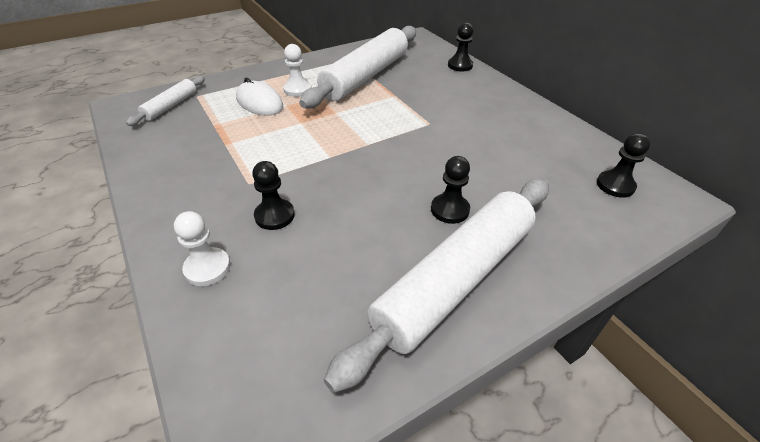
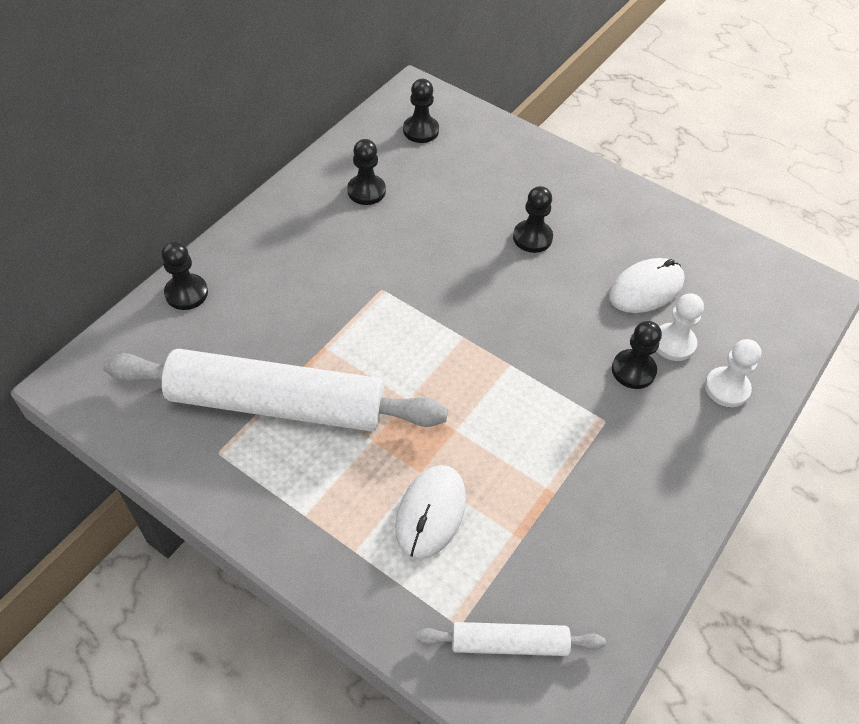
camera: 115 degrees left, 10 degrees up
white pawn [283,44,311,97] -> white pawn moved to [657,293,704,361]
white rolling pin [324,179,549,393] -> none
none -> black pawn [347,139,386,205]
none -> white mouse [609,258,685,313]

